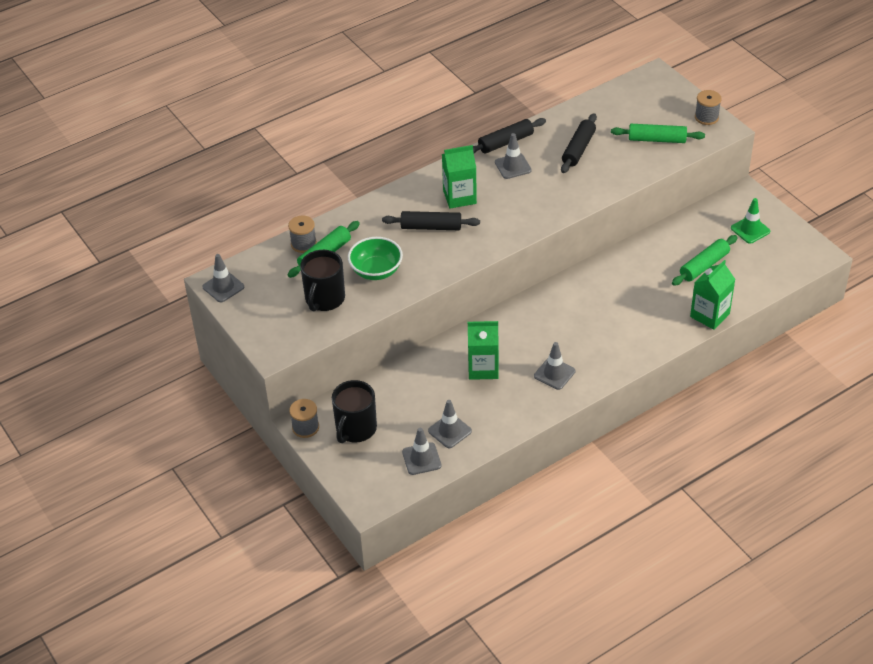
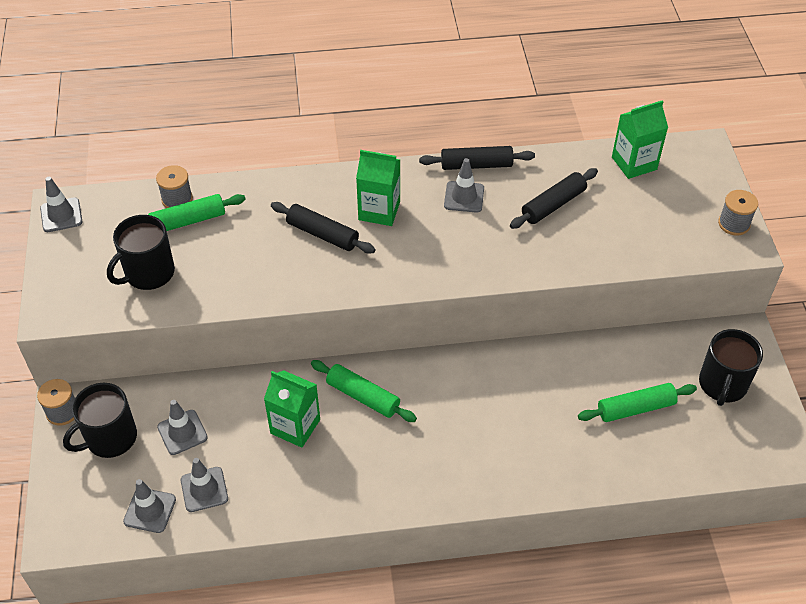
camera: 25 degrees right, 5 degrees up
green bowl [348,237,403,280] -> none
grey traffic cone [534,342,575,390] -> grey traffic cone moved to [157,400,208,455]
green rolling pin [611,124,705,143] -> green rolling pin moved to [311,360,417,422]
green carton [690,260,735,330] -> green carton moved to [612,100,668,179]
green traffic cone [731,198,770,244] -> black mug [699,329,763,406]

